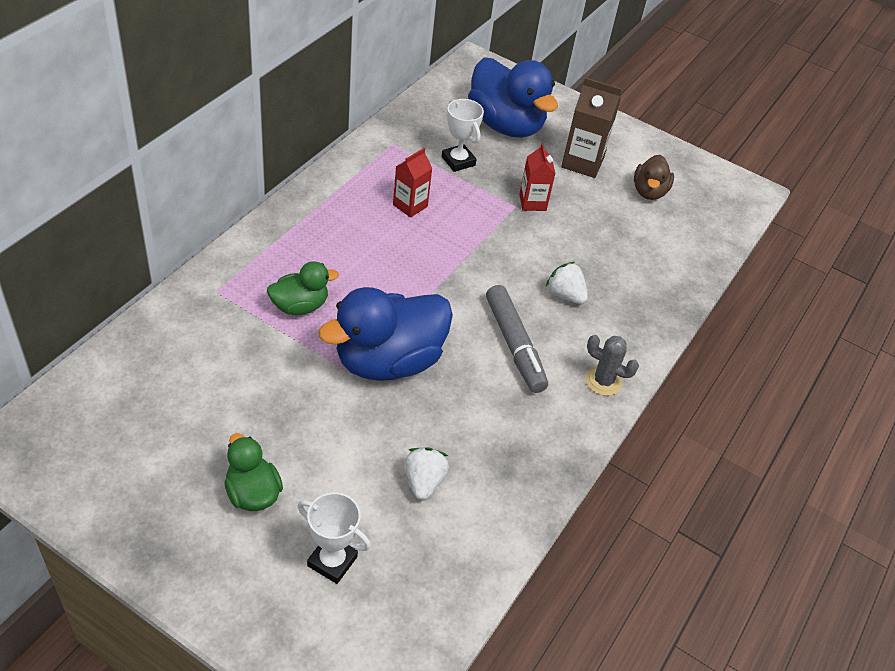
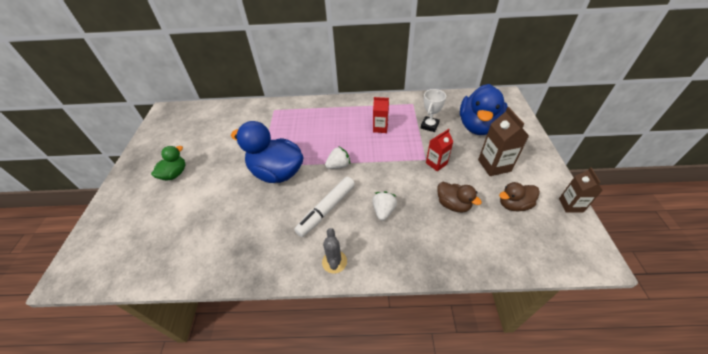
camera: 65 degrees right, 0 degrees up
green duck [267,261,339,315] -> none
white trophy [298,492,371,584] -> none
white strawberry [404,447,449,500] -> white strawberry moved to [325,146,350,169]
grey marker [486,285,548,393] -> white marker [294,177,355,237]
none -> brown duck [437,182,482,213]
none -> brown carton [559,167,603,213]

